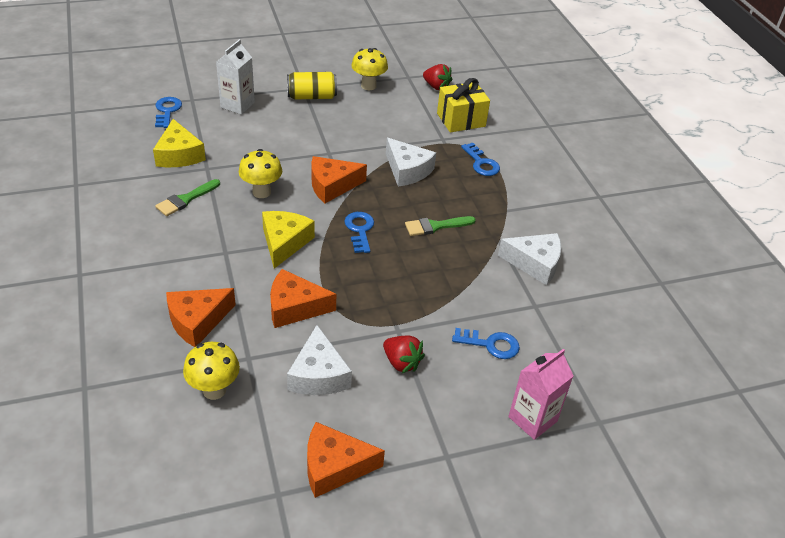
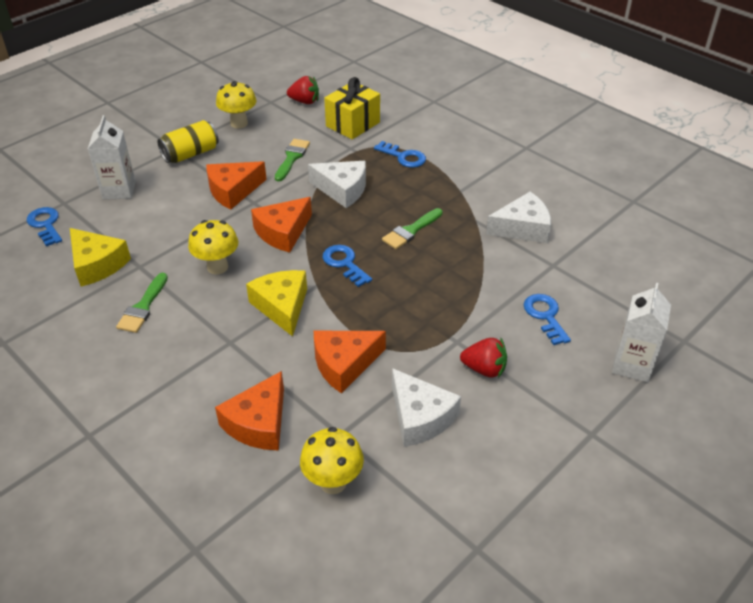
camera: 25 degrees left, 0 degrees up
orange cheese [307,422,385,498] -> orange cheese moved to [206,161,267,210]
blue key [452,328,520,359] -> blue key turned 90 degrees counterclockwise [524,294,571,345]
pink carton [508,349,573,440] -> white carton [612,283,671,382]
none -> green brush [275,139,310,181]

